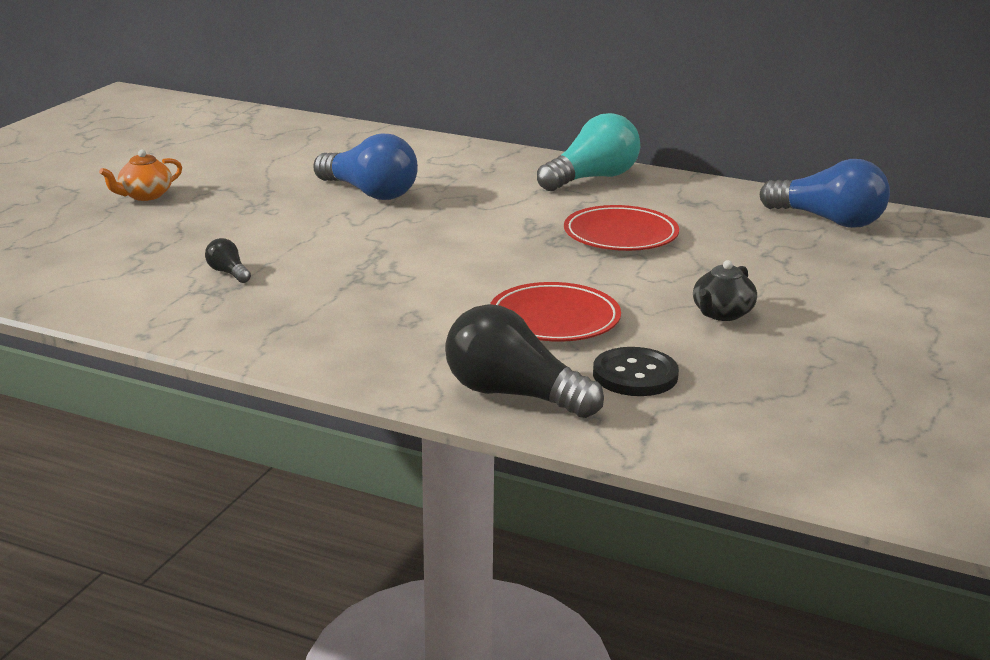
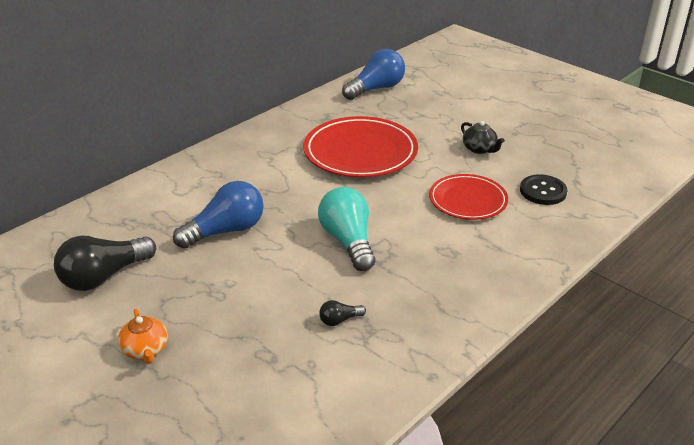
camera: 70 degrees left, 10 degrees up
black light bulb [445,304,604,418] -> black light bulb moved to [54,236,156,291]
turquoise light bulb [537,113,640,191] -> turquoise light bulb moved to [318,187,375,271]
red plate [564,205,679,251] -> red plate [303,116,418,178], size x1.59

